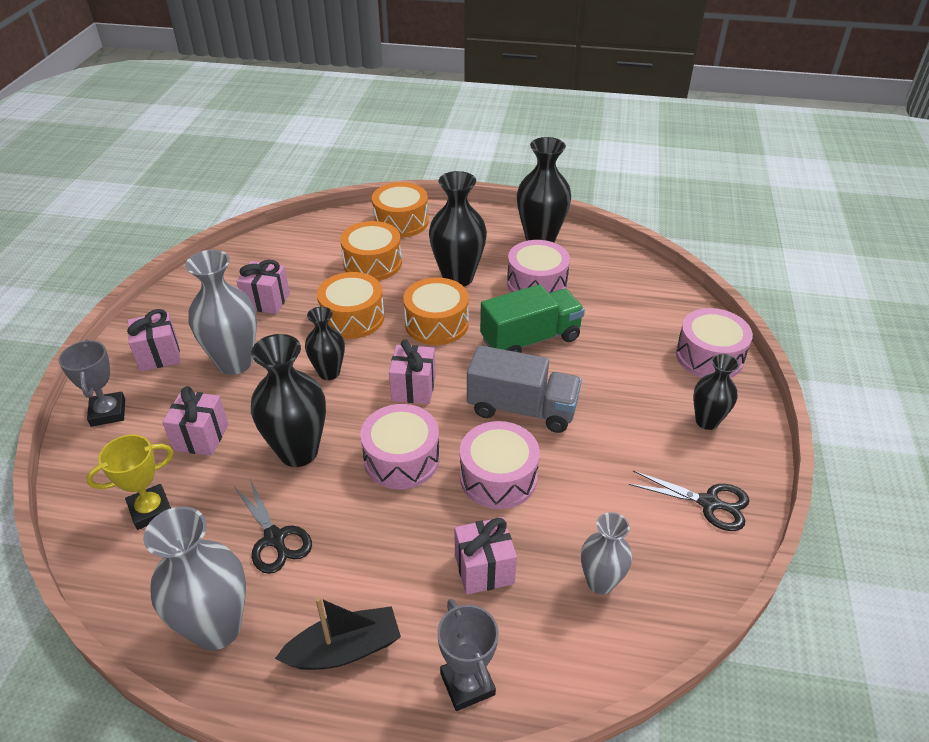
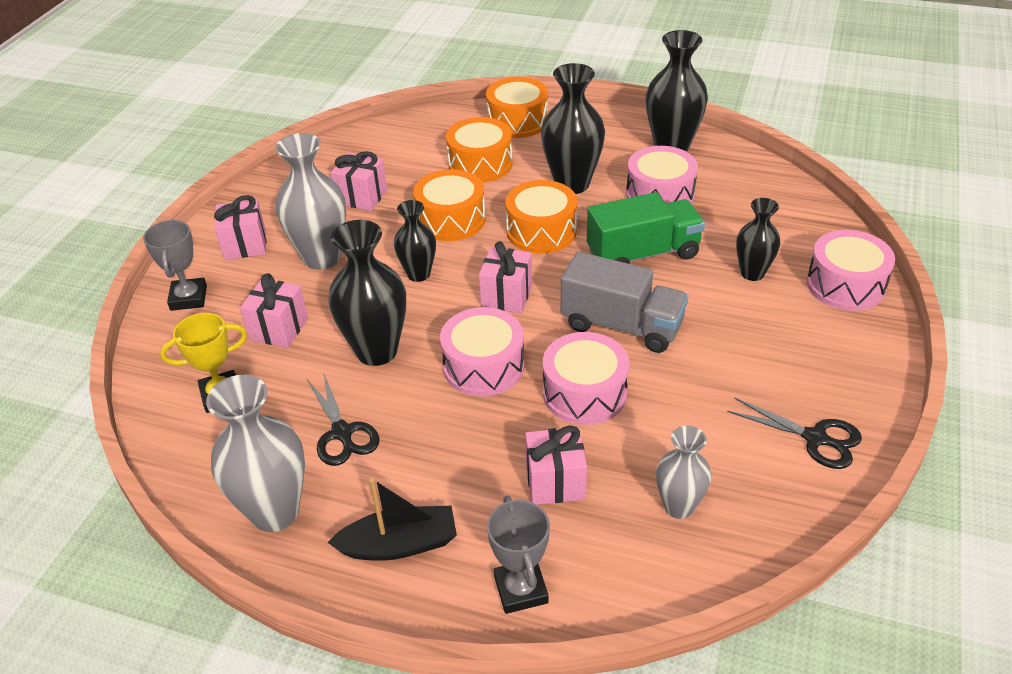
camera: 10 degrees right, 0 degrees up
black vase [693,354,739,430] -> black vase moved to [736,198,781,281]

